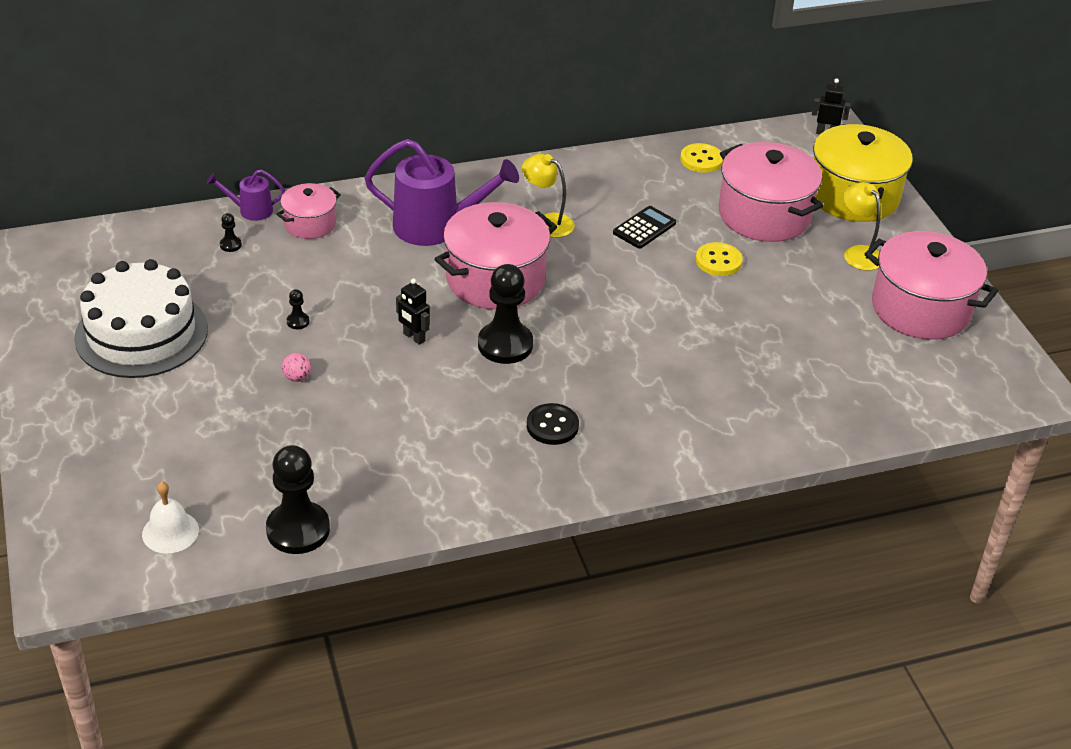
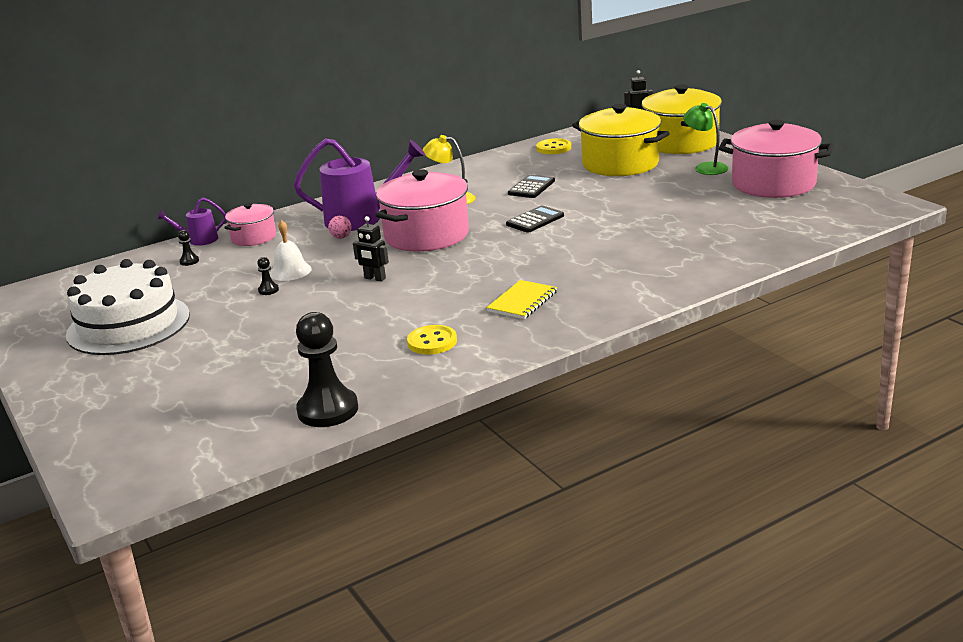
camera: 10 degrees left, 15 degrees down
white bell [142,481,199,554] -> white bell moved to [269,220,312,281]
pink ball [282,353,311,382] -> pink ball moved to [328,216,352,239]
black pawn [478,264,533,364] -> none
black button [527,403,579,445] -> yellow notebook [486,280,557,319]
yellow button [696,242,743,276] -> yellow button moved to [407,325,457,355]
pink pot [719,142,823,242] -> yellow pot [572,104,670,176]
yellow lamp [844,182,881,271] -> green lamp [683,103,728,175]
none -> black calculator [506,206,564,233]

